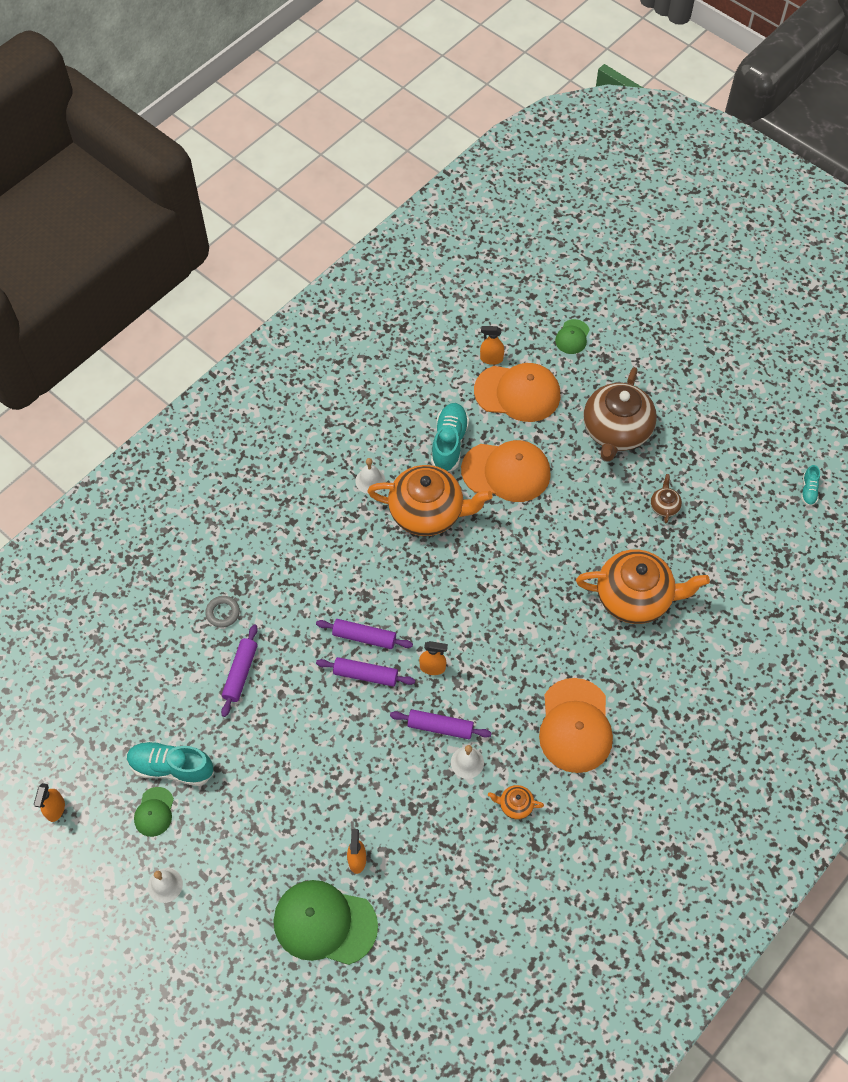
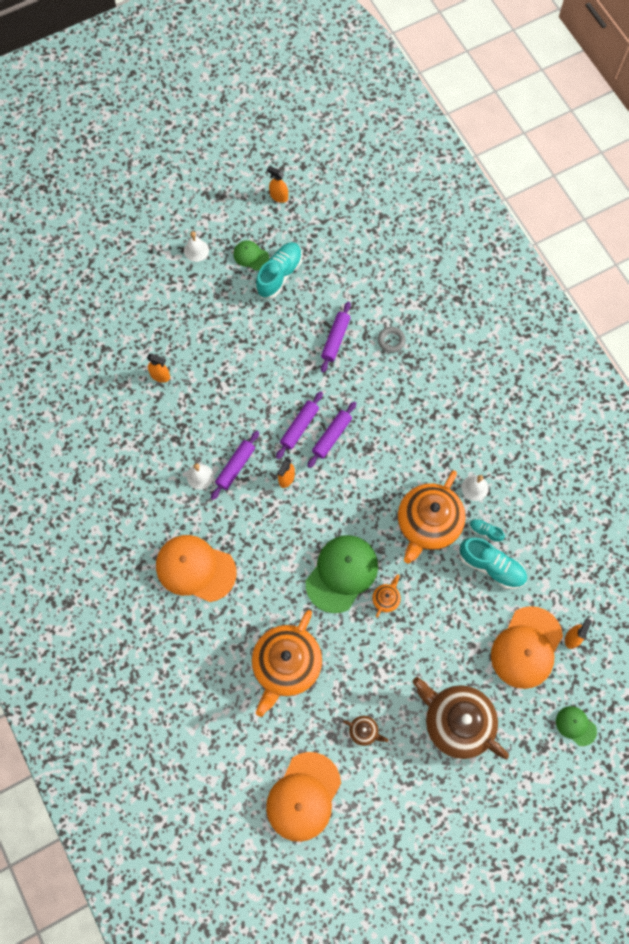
camera: 110 degrees right, 10 degrees up
purple rolling pin [221,624,258,717] -> purple rolling pin turned 75 degrees clockwise [321,302,351,373]
green cap [274,880,378,965] -> green cap moved to [306,535,378,613]
orange cap [461,440,551,502] -> orange cap moved to [266,752,341,842]
orange teapot [488,785,544,819] -> orange teapot moved to [372,574,401,617]
turquoise shoe [801,465,820,506] -> turquoise shoe moved to [469,519,505,543]

